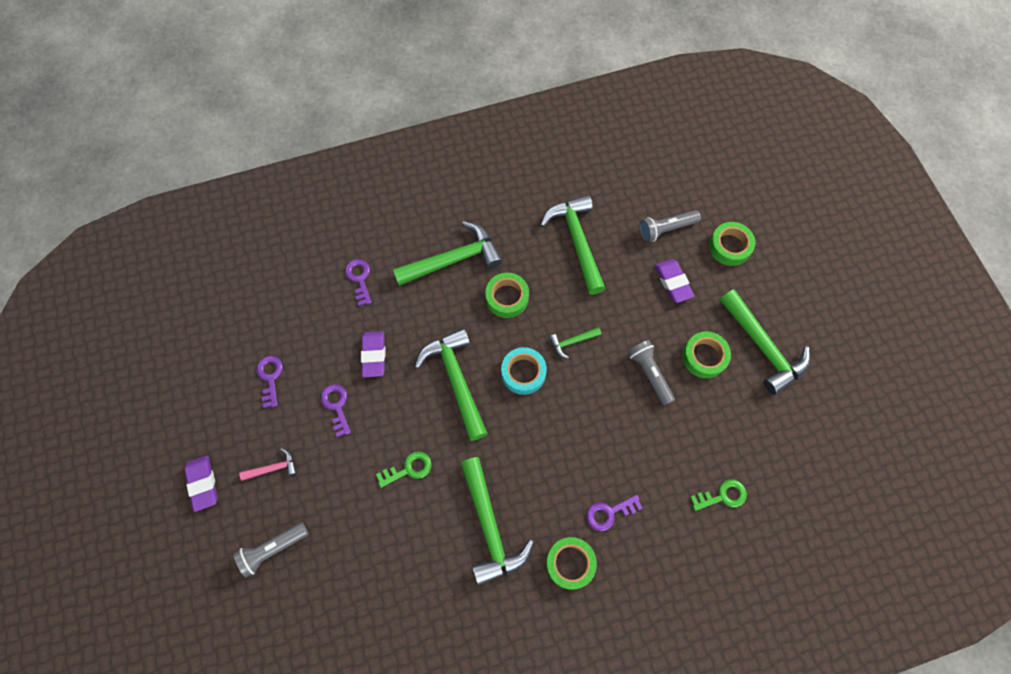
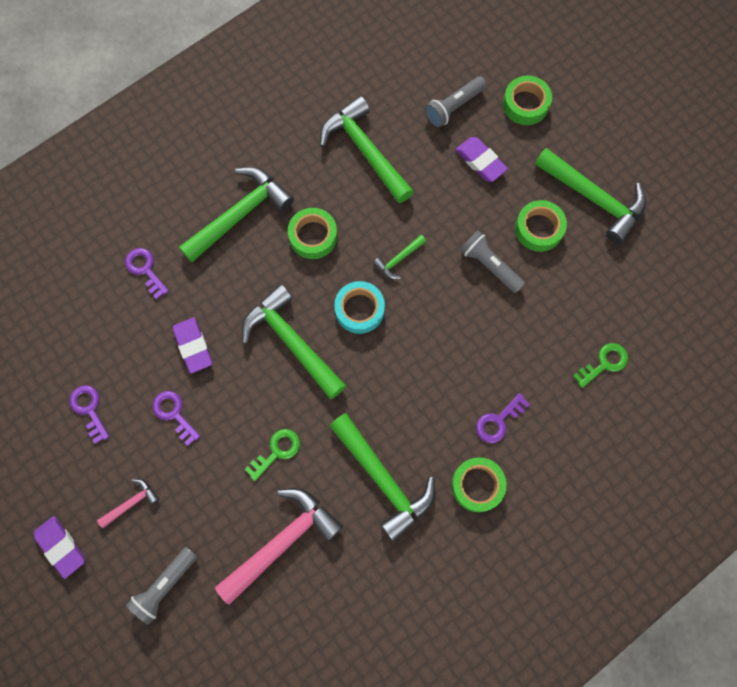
camera: 20 degrees left, 5 degrees up
none -> pink hammer [215,488,343,605]

